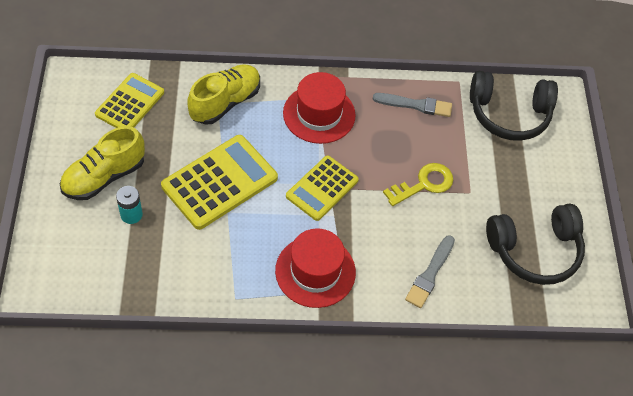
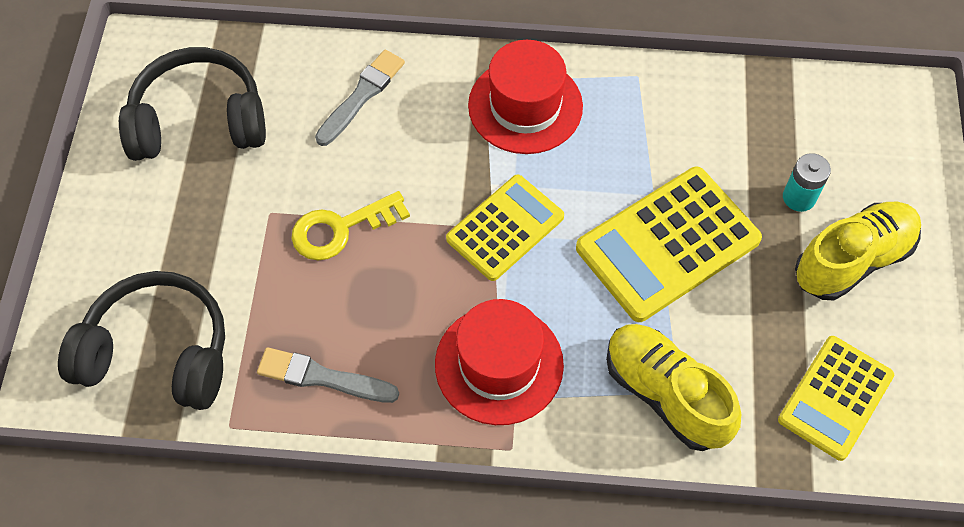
camera: 170 degrees left, 5 degrees up
yellow shoe [187,64,260,125] -> yellow shoe turned 90 degrees clockwise [606,324,741,451]

